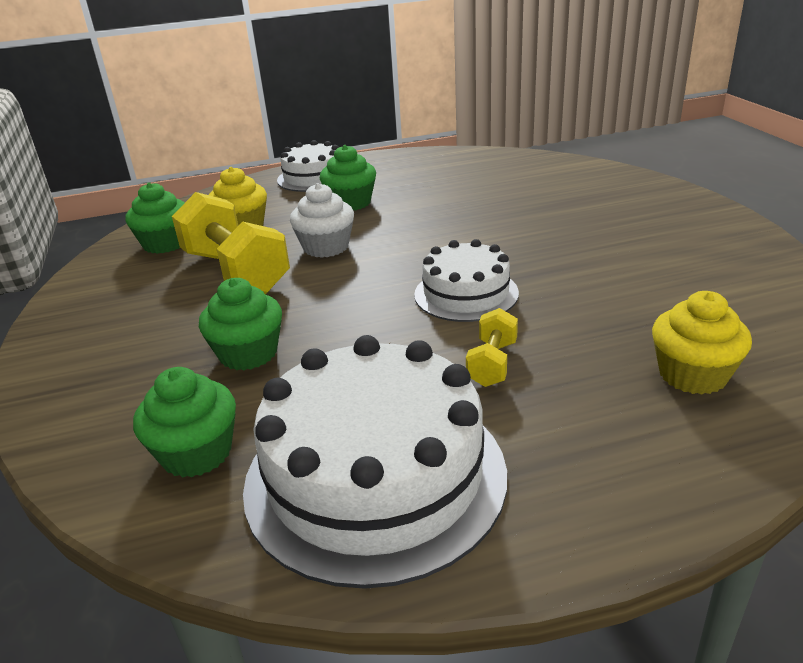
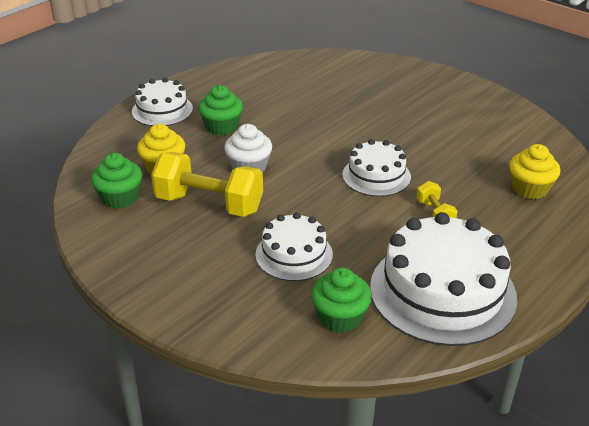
camera: 35 degrees left, 5 degrees up
green cupcake [199,278,282,370] -> white cake [255,212,333,281]

